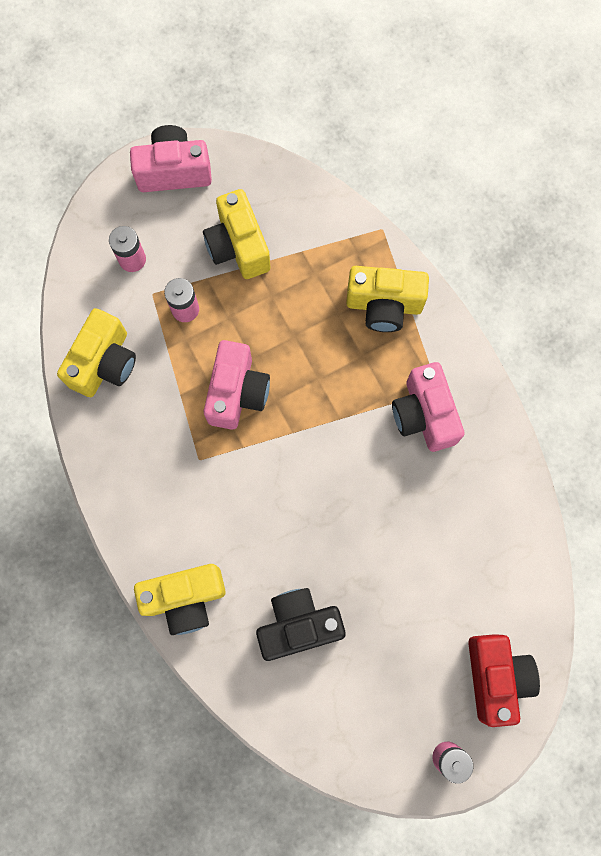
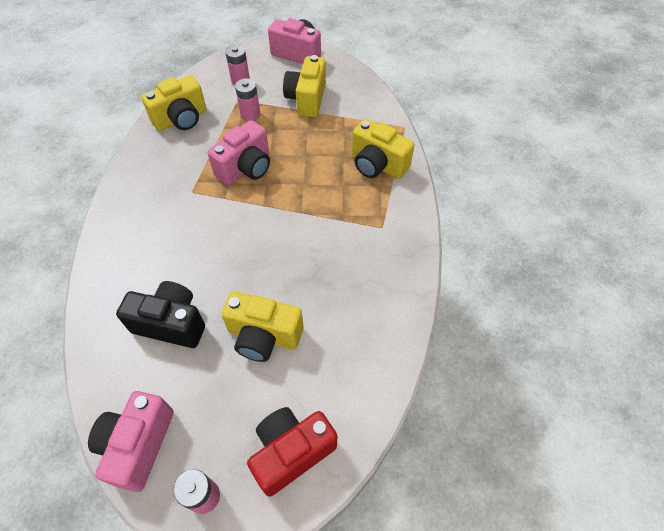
camera: 30 degrees right, 20 degrees down
yellow camera [134,564,225,635] -> yellow camera moved to [221,291,303,362]
pink camera [392,362,465,452] -> pink camera moved to [88,391,174,492]
red camera [468,634,540,727] -> red camera turned 150 degrees counterclockwise [247,407,337,497]

